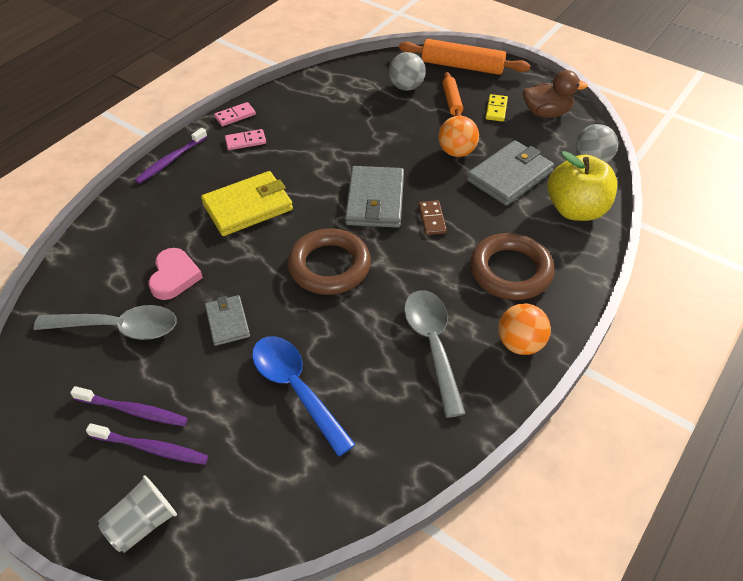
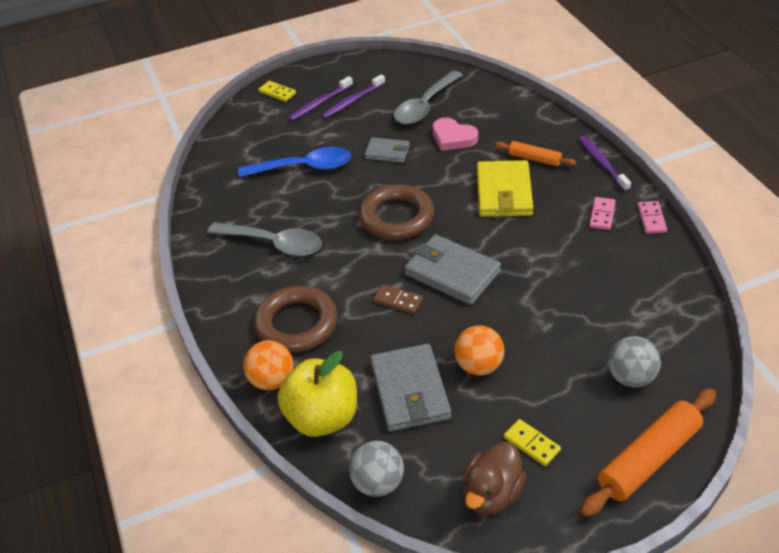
camera: 125 degrees right, 5 degrees down
grey cup [98,475,177,553] -> yellow domino [259,81,296,102]
orange rolling pin [443,72,463,116] -> orange rolling pin moved to [495,141,576,166]
orange ball [498,303,551,355] -> orange ball moved to [243,340,293,390]

